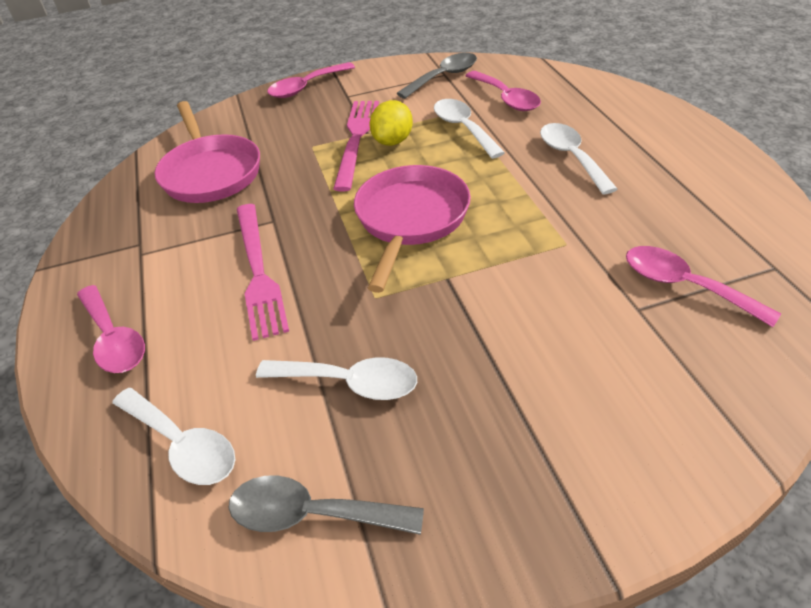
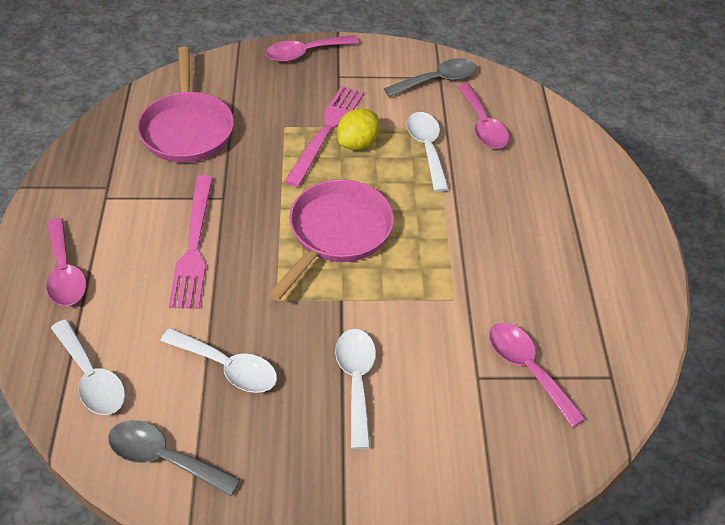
camera: 10 degrees right, 5 degrees up
white spoon [540,123,618,195] -> white spoon moved to [335,329,376,449]

